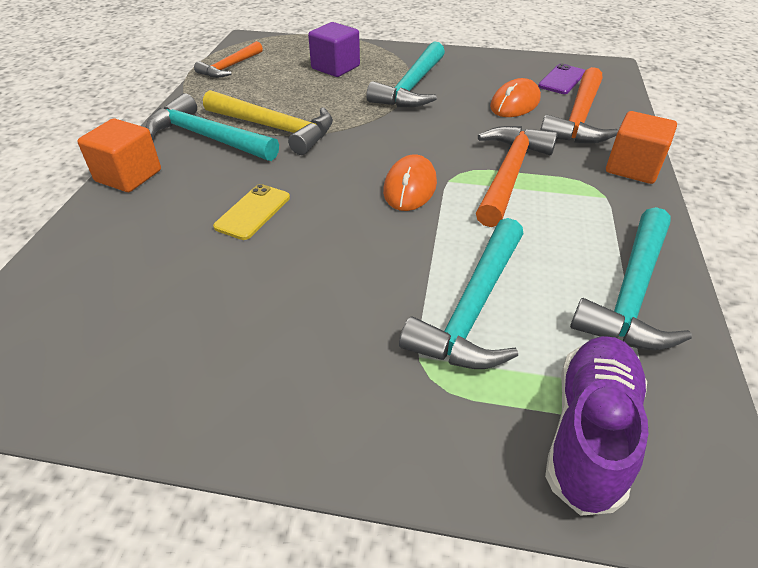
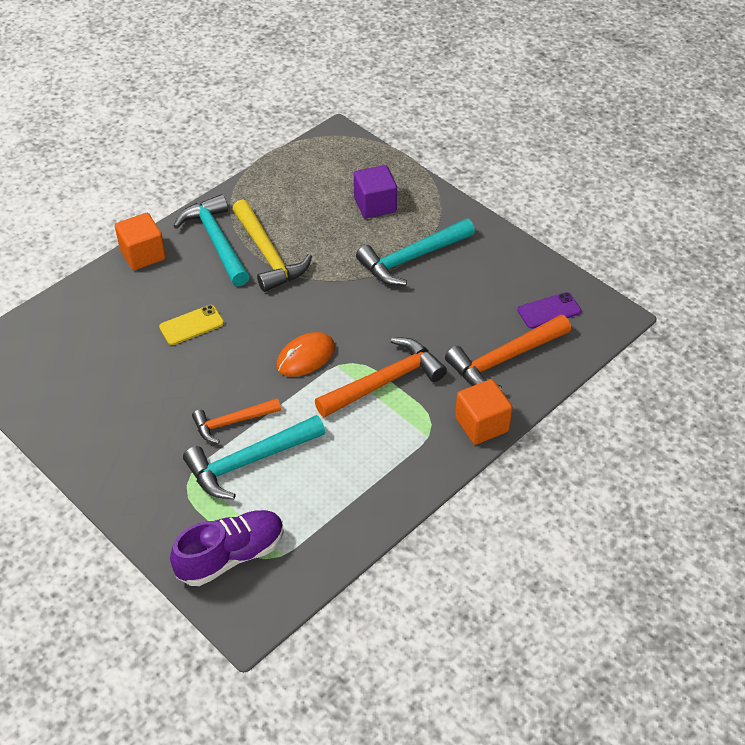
camera: 35 degrees right, 5 degrees up
orange hammer [194,41,263,78] -> orange hammer moved to [192,398,281,444]
orange mouse [490,78,541,117] -> none
turquoise hammer [570,207,692,350] -> none

